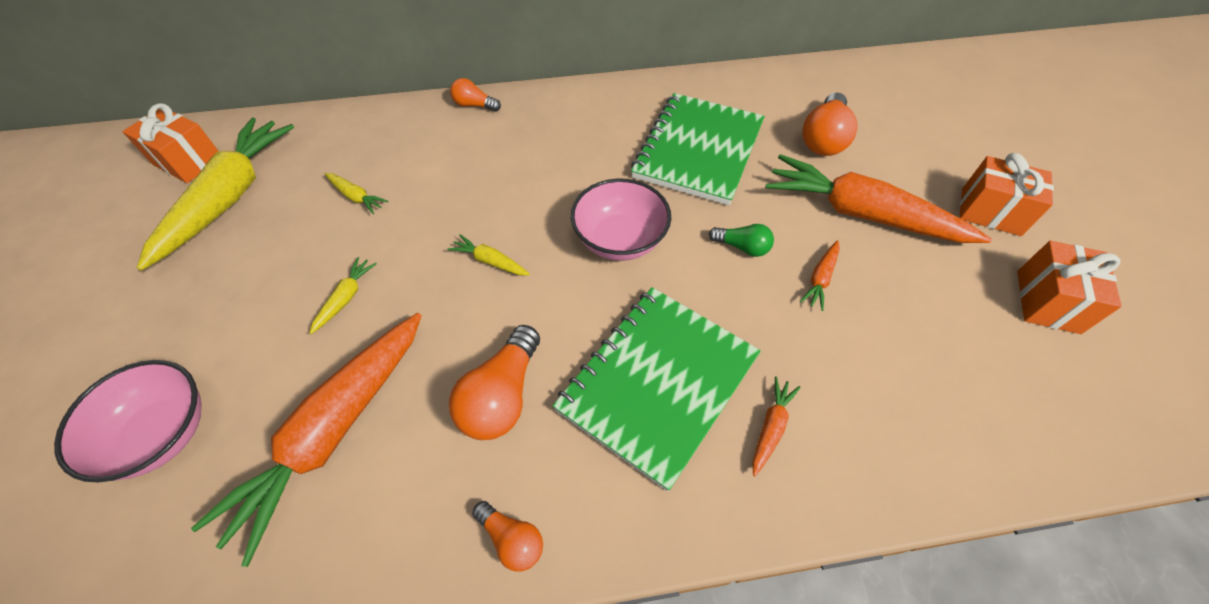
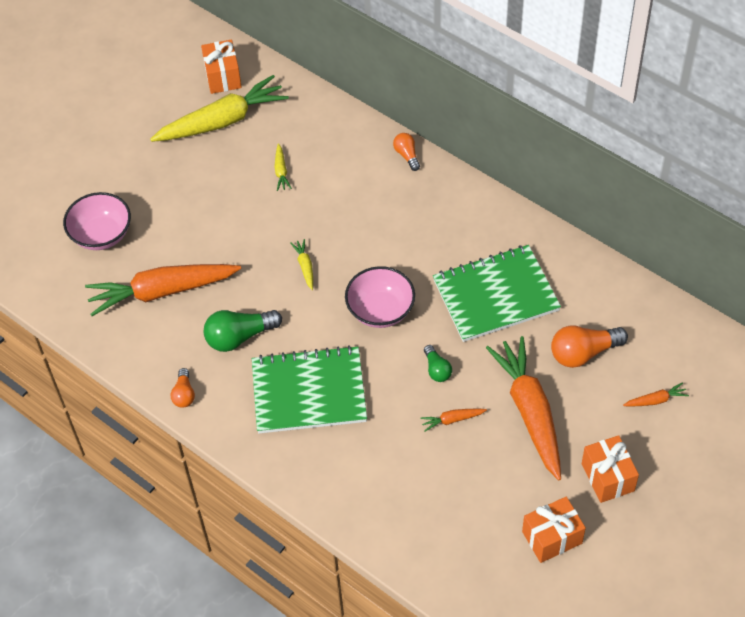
camera: 50 degrees right, 0 degrees up
yellow carrot [309,257,377,334] -> none
orange light bulb [449,325,540,440] -> green light bulb [204,310,282,352]
orange carrot [752,376,801,477] -> orange carrot moved to [623,382,689,407]

